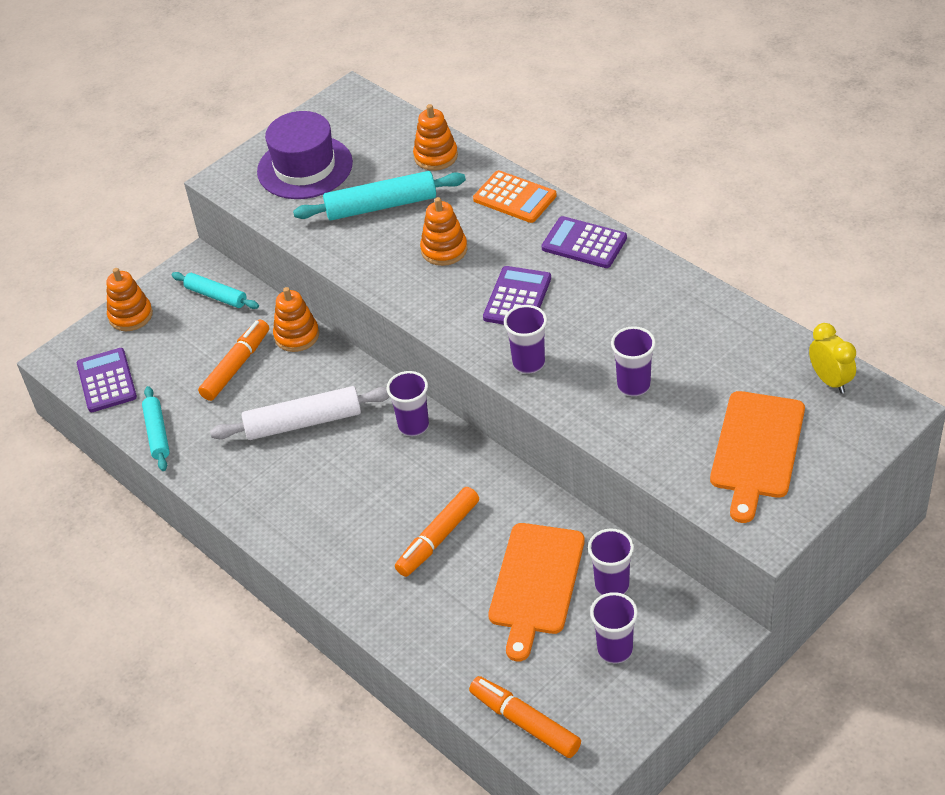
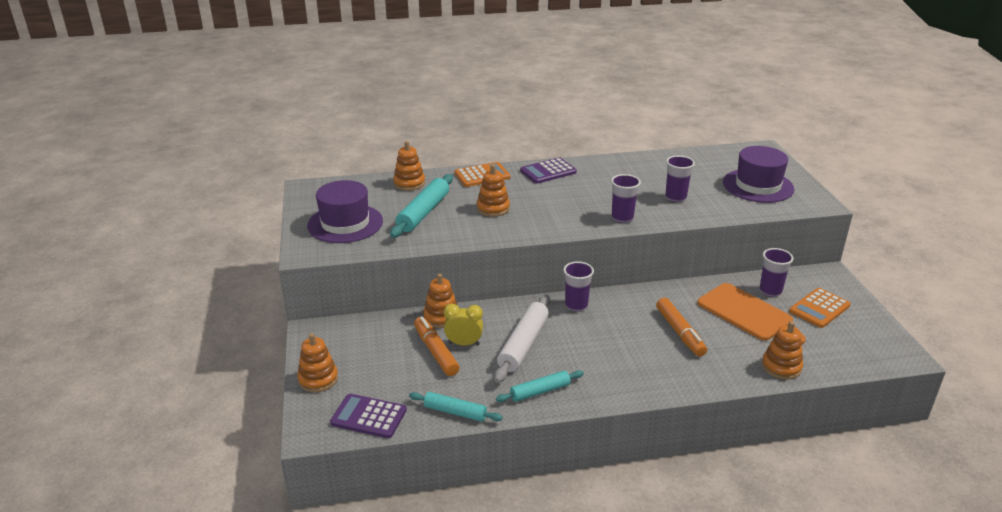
camera: 60 degrees left, 15 degrees down
turquoise rolling pin [171,272,259,309] -> turquoise rolling pin moved to [496,370,584,402]
orange marker [469,676,581,758] -> none
purple calculator [483,266,551,325] -> none
purple cup [590,592,638,663] -> orange calculator [789,288,851,328]
orange cutting board [710,391,805,523] -> purple hat [723,146,794,203]
yellow clock [809,323,856,394] -> yellow clock moved to [444,304,483,346]
none -> orange stacking toy [762,321,803,380]

